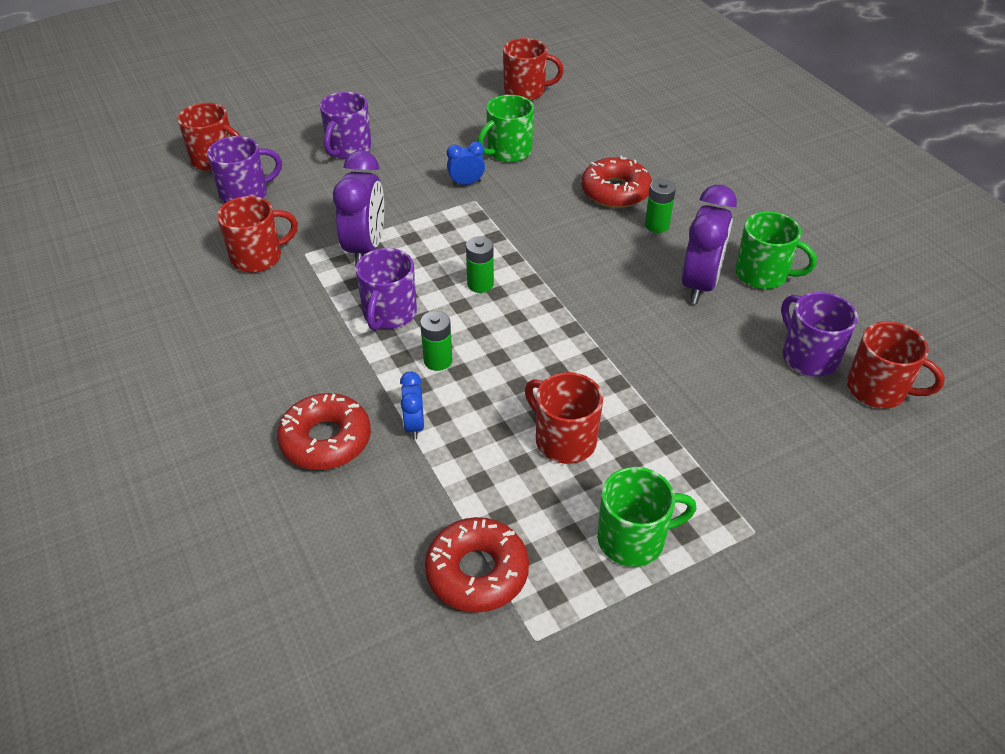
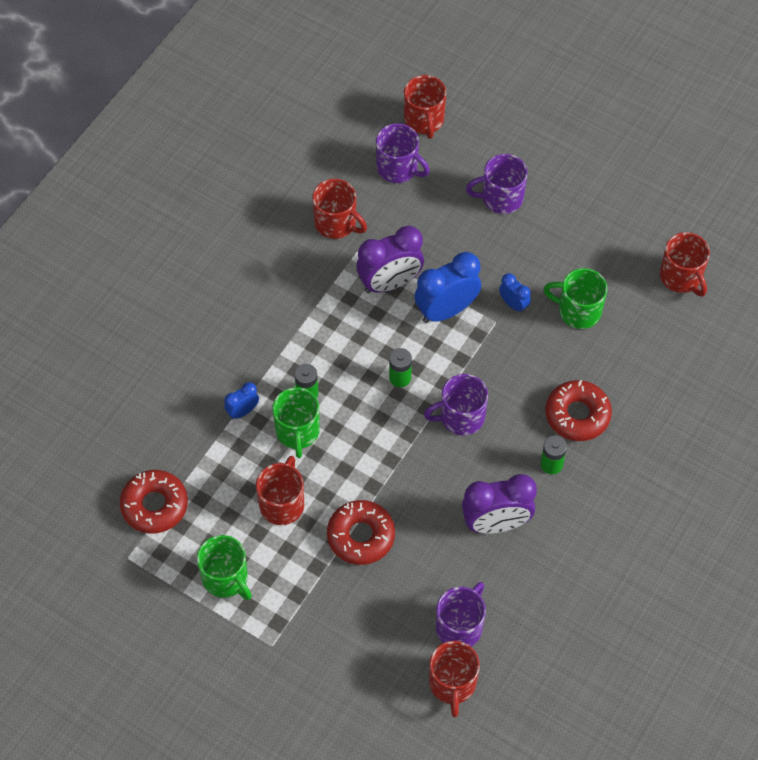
camera: 60 degrees right, 15 degrees up
red donut [277,393,371,470] -> red donut moved to [327,500,395,565]
purple mug [356,248,417,331] -> purple mug moved to [424,374,488,435]
green mug [735,211,817,289] -> green mug moved to [272,387,320,458]
none -> blue clock [414,252,481,323]

